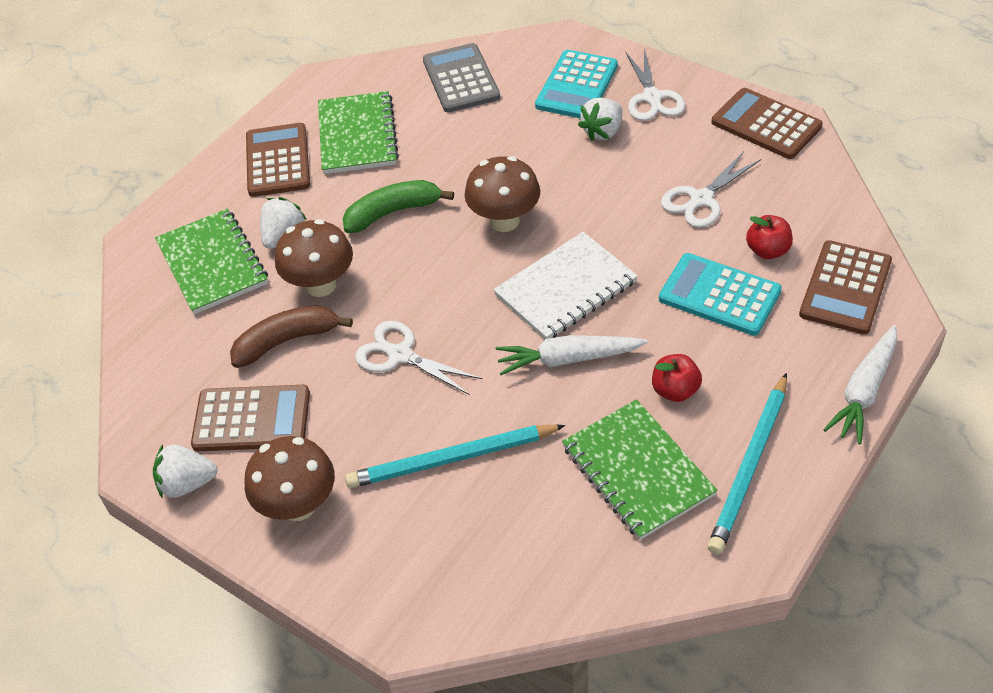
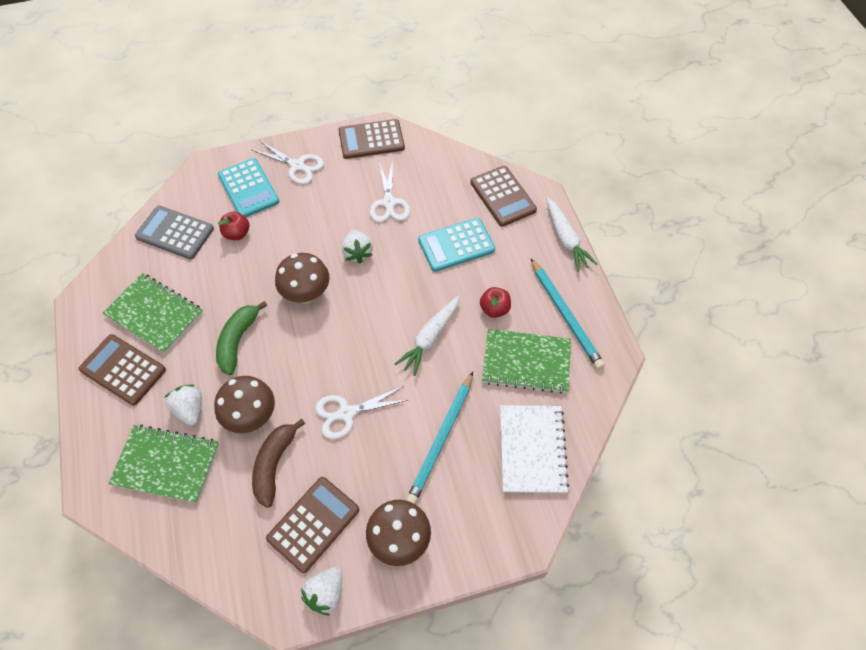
camera: 55 degrees left, 10 degrees up
white notebook [493,232,638,339] -> white notebook moved to [500,405,569,493]
white strawberry [578,98,622,141] -> white strawberry moved to [342,230,373,263]
red apple [746,215,793,259] -> red apple moved to [218,212,250,240]

